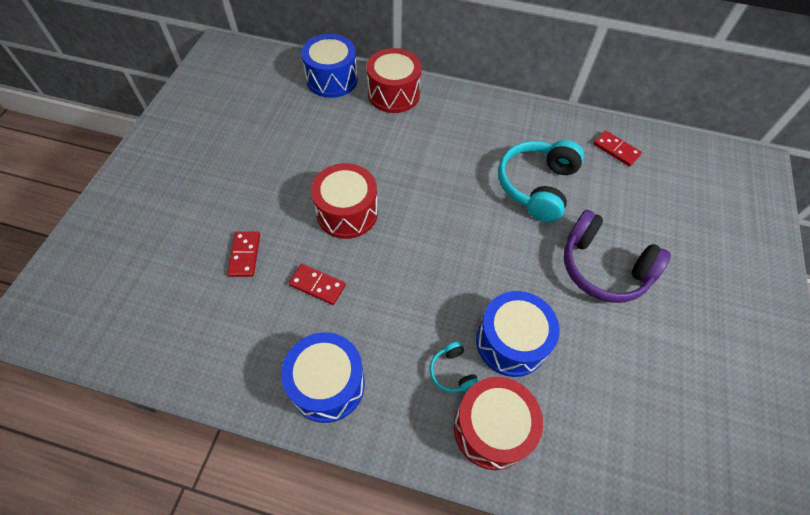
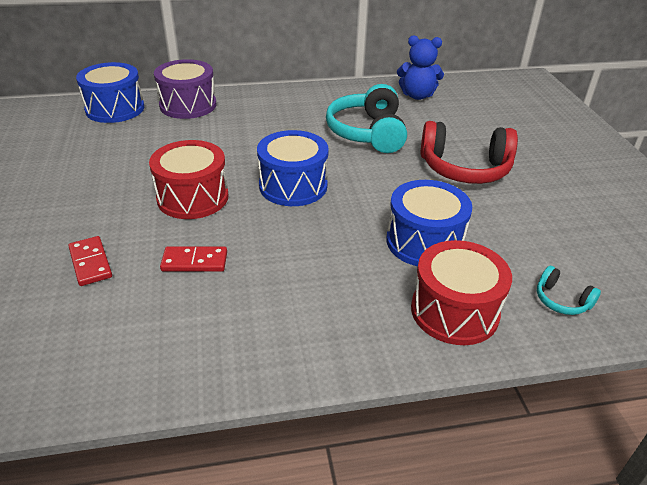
camera: 25 degrees left, 20 degrees down
blue drum [281,332,365,423] -> blue drum moved to [257,130,329,206]
red drum [366,48,422,113] -> purple drum [154,59,216,119]
turquoise headphones [430,342,479,393] -> turquoise headphones moved to [537,266,601,315]
purple headphones [564,210,671,303] -> red headphones [421,121,518,184]
red domino [593,130,642,167] -> blue teddy bear [397,35,444,100]

